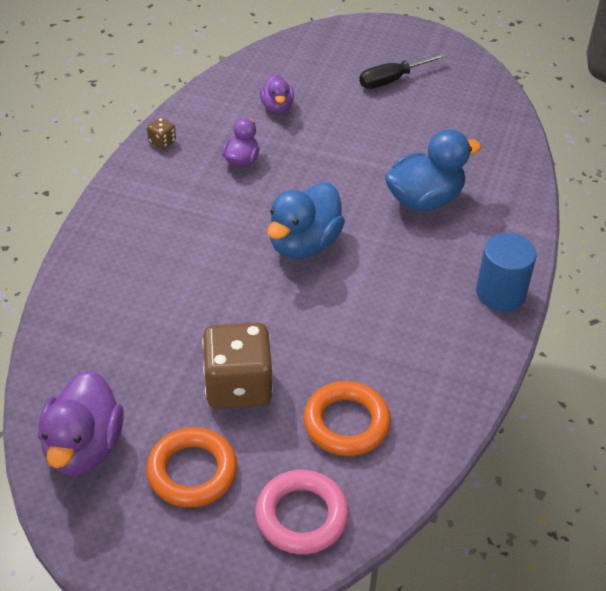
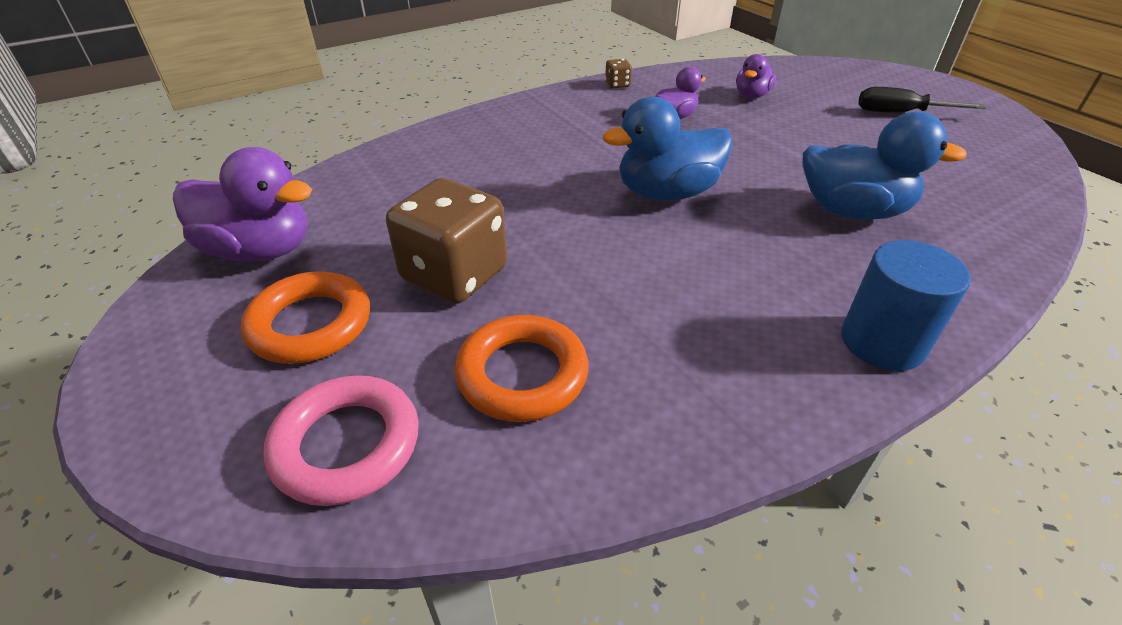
camera: 40 degrees right, 5 degrees down
purple duck [38,370,124,476] -> purple duck turned 120 degrees counterclockwise [173,147,312,262]

